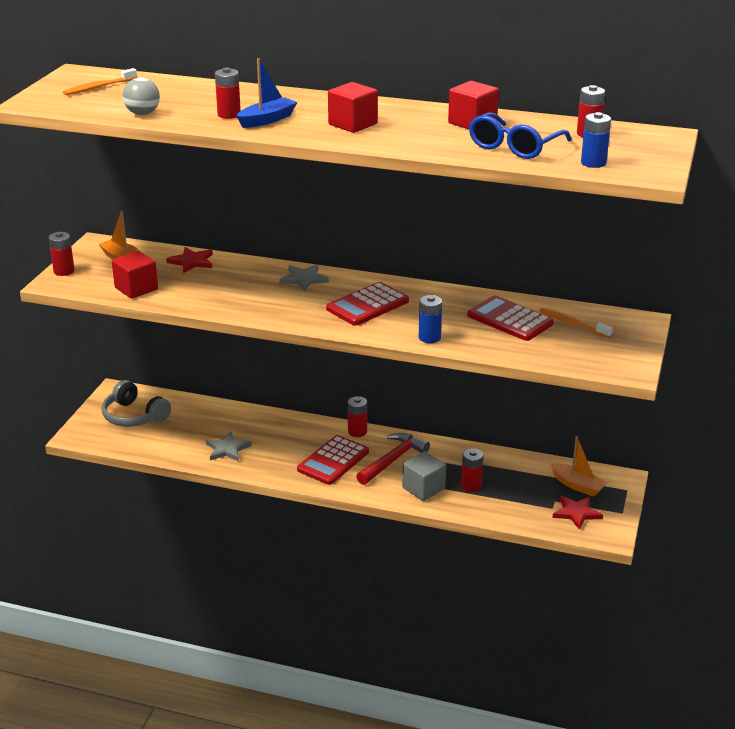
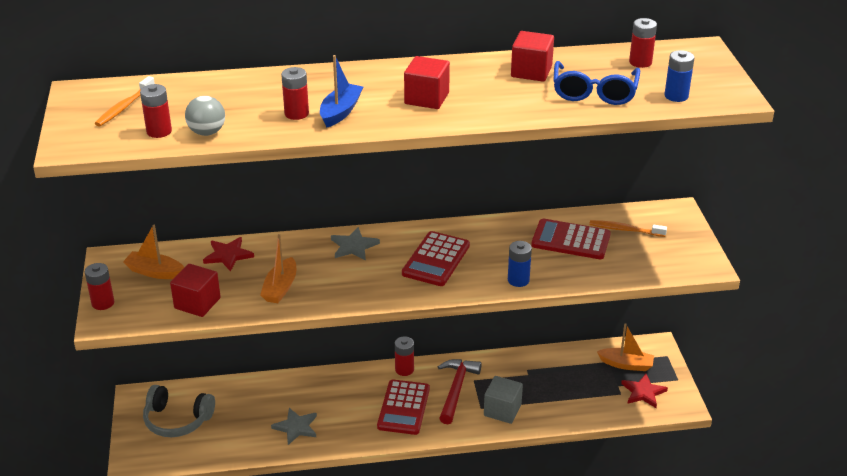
camera: 25 degrees left, 5 degrees up
red battery [461,448,483,492] -> red battery moved to [140,84,172,138]
none -> orange boat [260,234,296,303]

